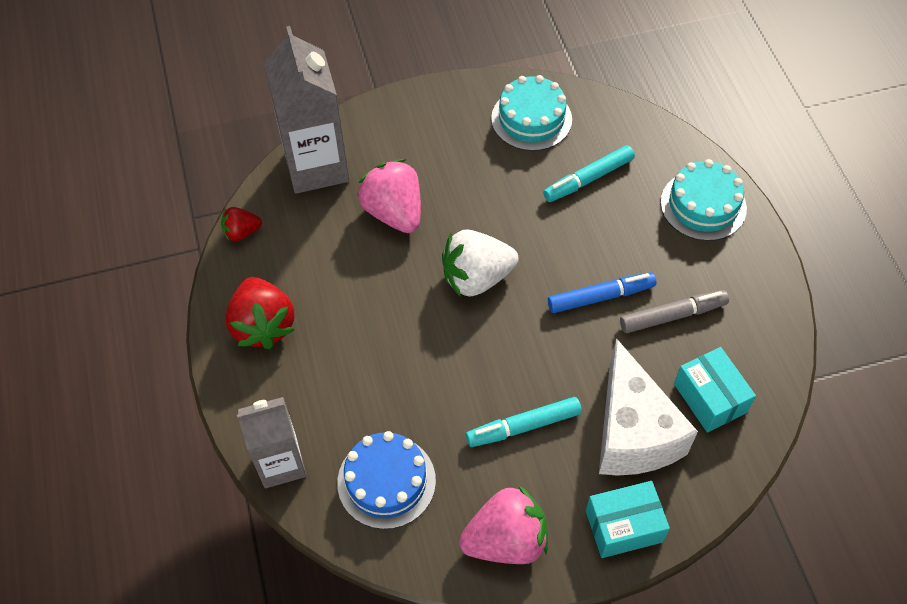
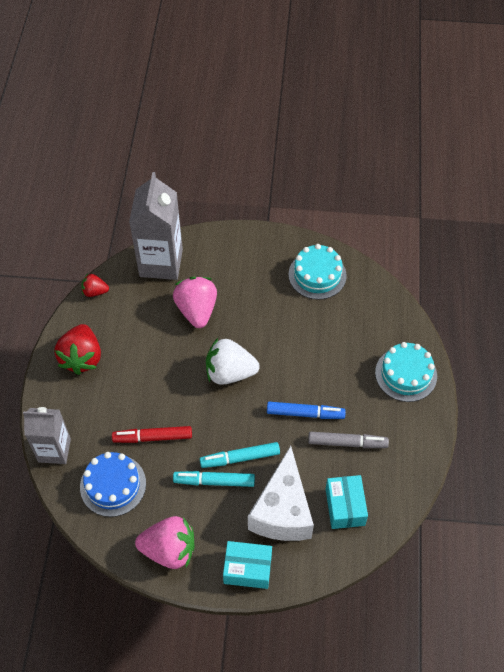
camera: 20 degrees right, 0 degrees up
turquoise marker [543,145,635,202] -> turquoise marker moved to [200,442,280,468]
none -> red marker [112,426,192,443]

